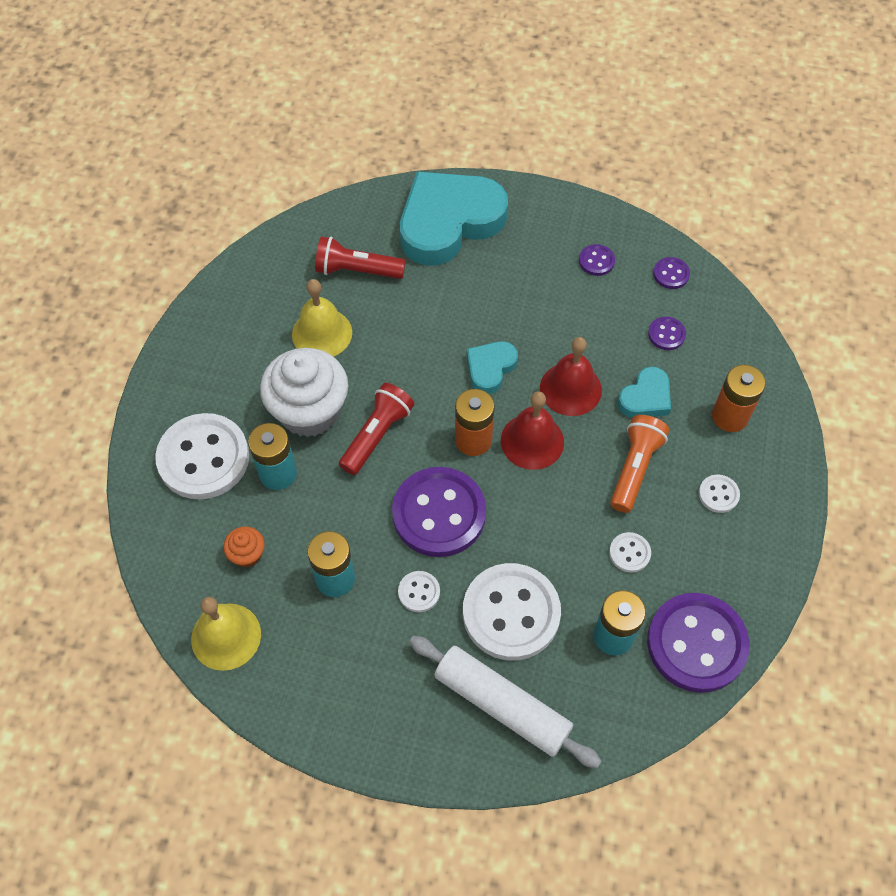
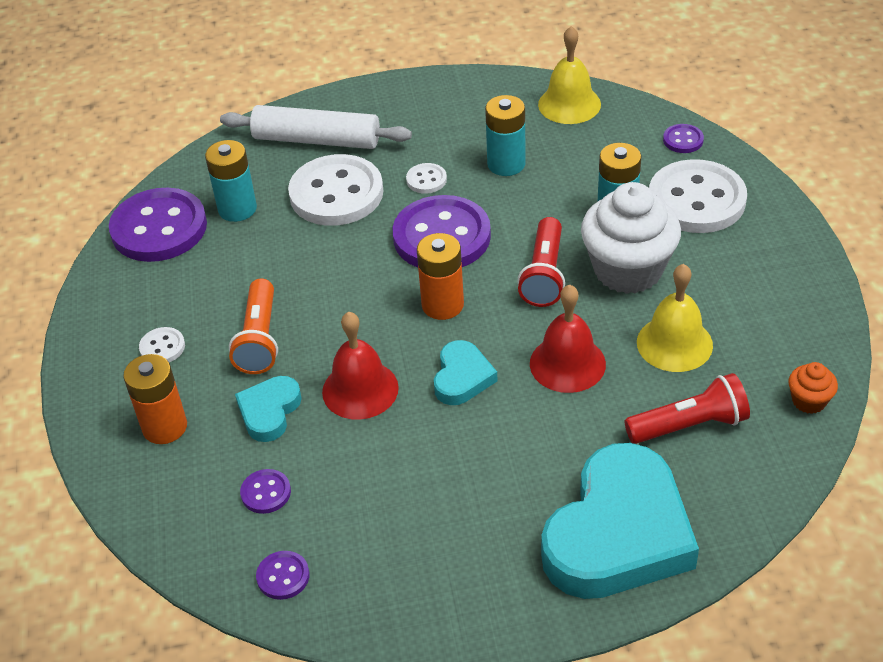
camera: 160 degrees right, 15 degrees down
orange cupcake [223,526,265,567] -> orange cupcake moved to [789,362,838,414]
red bell [501,391,564,470] -> red bell moved to [530,284,606,393]
purple button [579,244,615,276] -> purple button moved to [663,124,704,153]
white button [609,532,651,573] -> none

